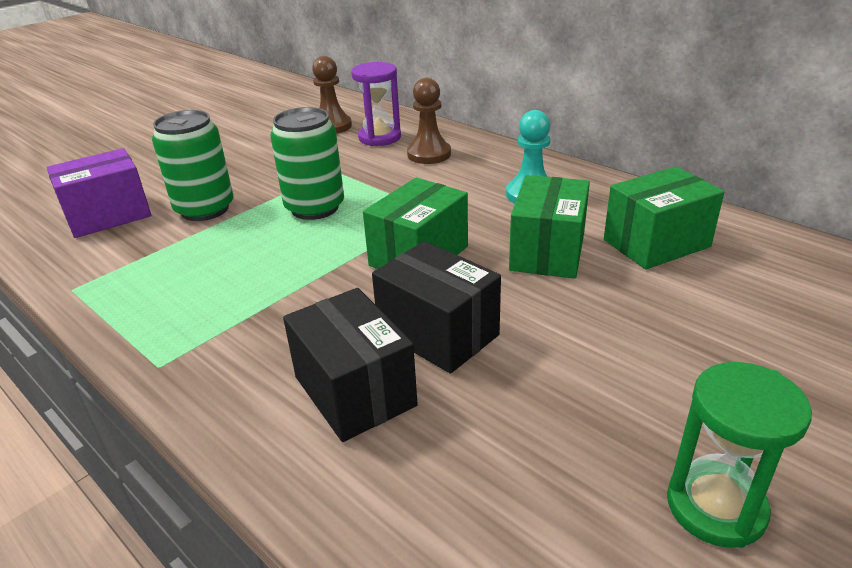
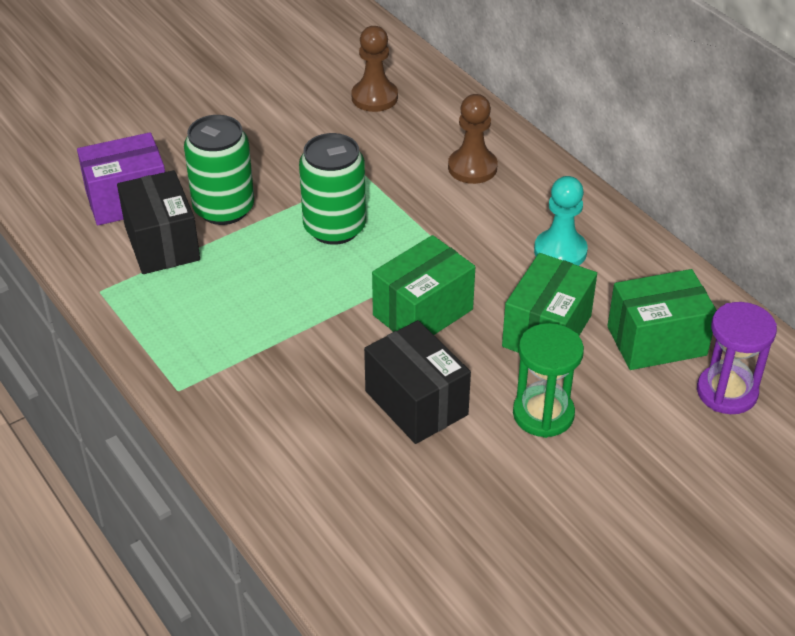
camera: 10 degrees right, 10 degrees up
black box [283,288,418,442] -> black box moved to [117,170,200,274]
purple hourglass [351,62,401,146] -> purple hourglass moved to [697,302,777,414]
green hourglass [667,362,812,548] -> green hourglass moved to [513,323,584,438]

